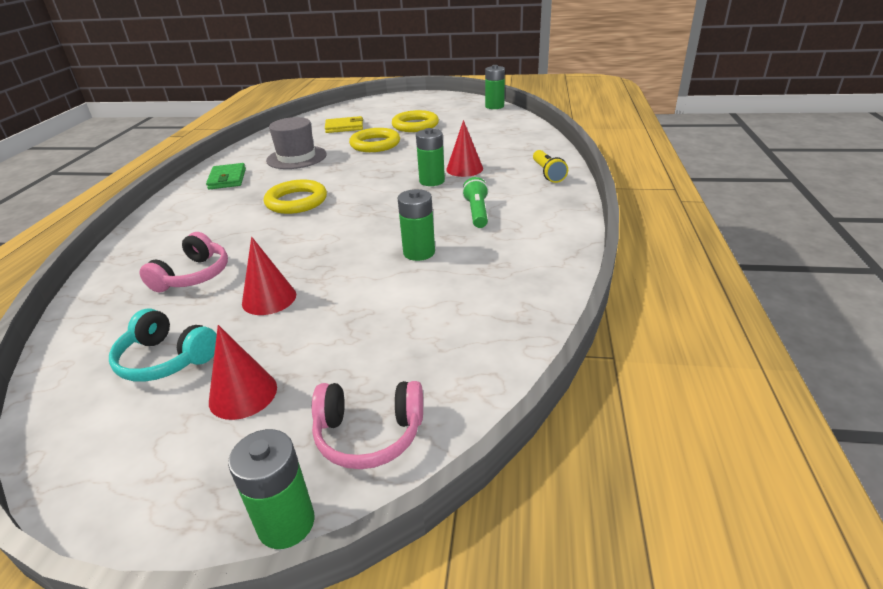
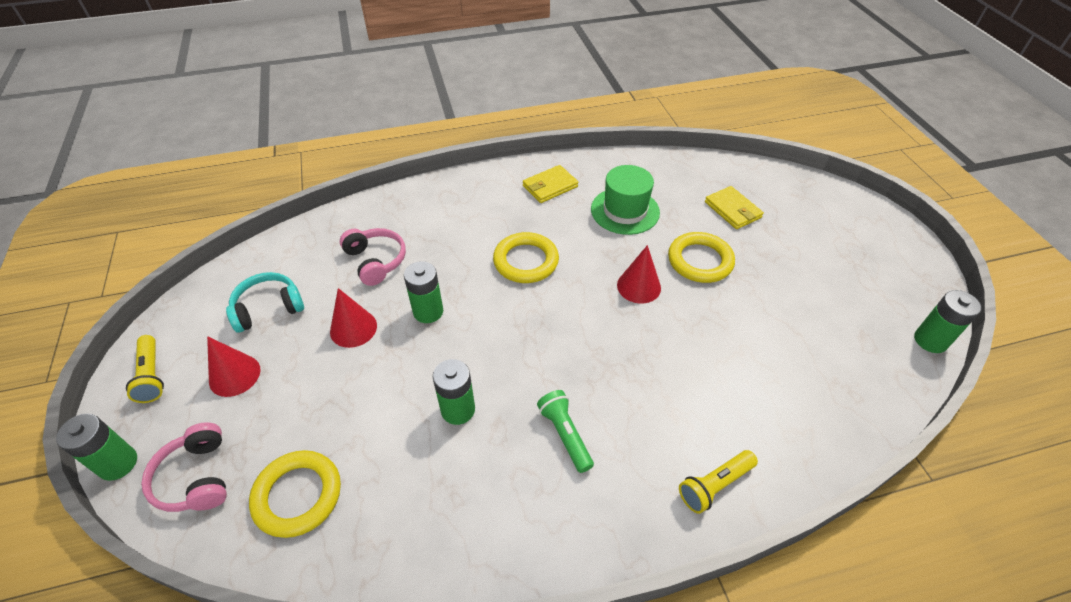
camera: 65 degrees right, 15 degrees up
turquoise headphones [109,308,217,382] -> turquoise headphones turned 60 degrees clockwise [226,272,304,333]
pink headphones [139,232,228,292] -> pink headphones turned 120 degrees counterclockwise [340,228,406,286]
green wallet [206,163,246,190] -> yellow wallet [523,165,578,203]
grey hat [266,117,327,169] -> green hat [591,165,660,235]
yellow ring [392,110,439,132] -> yellow ring moved to [249,450,341,538]
green battery [416,128,445,186] -> green battery moved to [404,261,443,323]
red cone [446,120,483,177] -> red cone moved to [617,245,661,303]
green flashlight [462,177,489,228] -> green flashlight turned 90 degrees counterclockwise [537,390,594,473]
none -> yellow flashlight [126,335,164,403]

